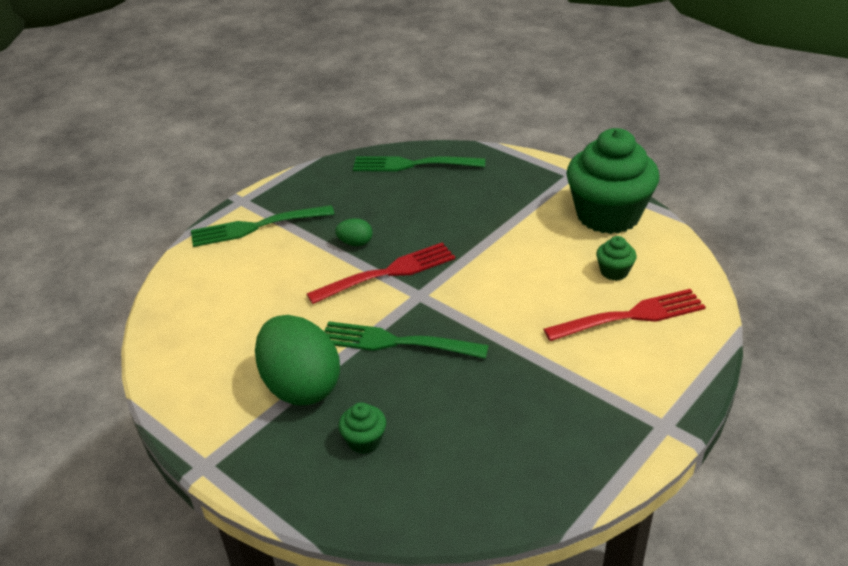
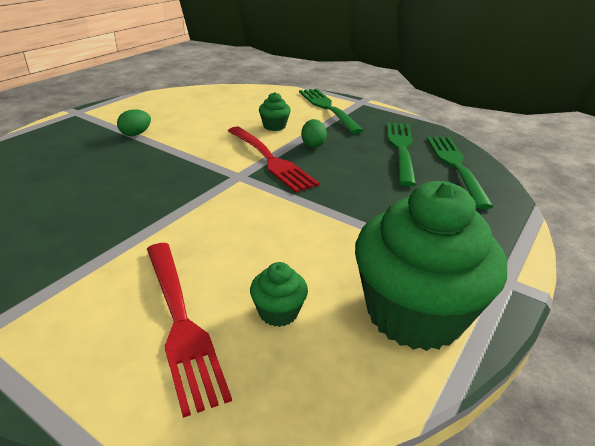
camera: 80 degrees right, 5 degrees down
green egg [255,315,340,406] -> green egg [117,109,151,136], size x0.43
green fork [325,321,489,359] -> green fork moved to [387,122,416,186]
green cupcake [338,402,386,454] -> green cupcake moved to [259,92,291,131]

